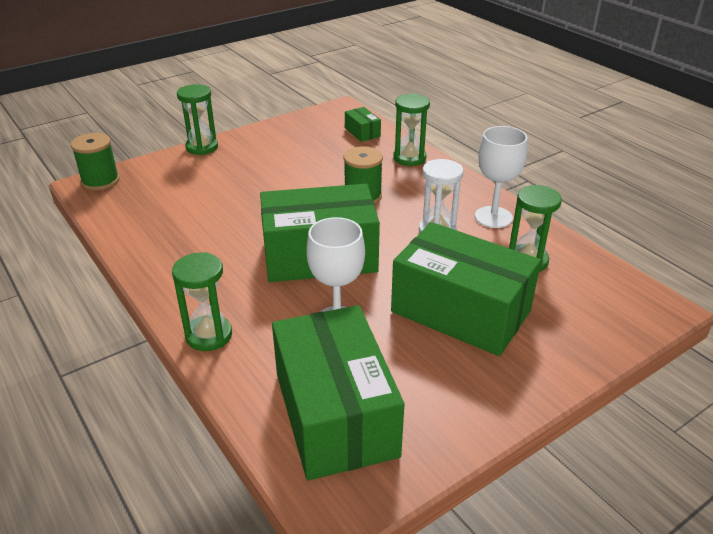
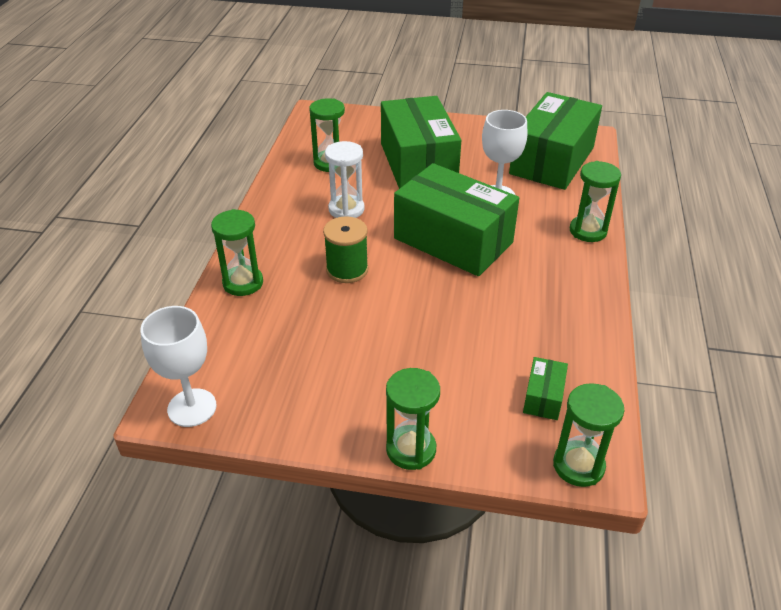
camera: 135 degrees left, 5 degrees up
green spool [71,133,120,190] -> green hourglass [553,383,625,487]
green box [345,107,381,142] -> green box moved to [523,357,568,420]
white goblet [475,126,527,228] -> white goblet moved to [140,306,216,427]

